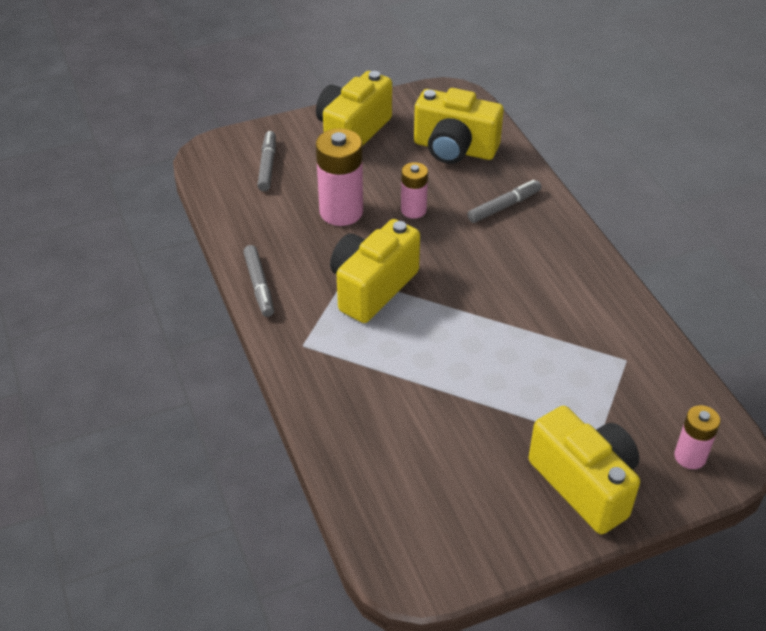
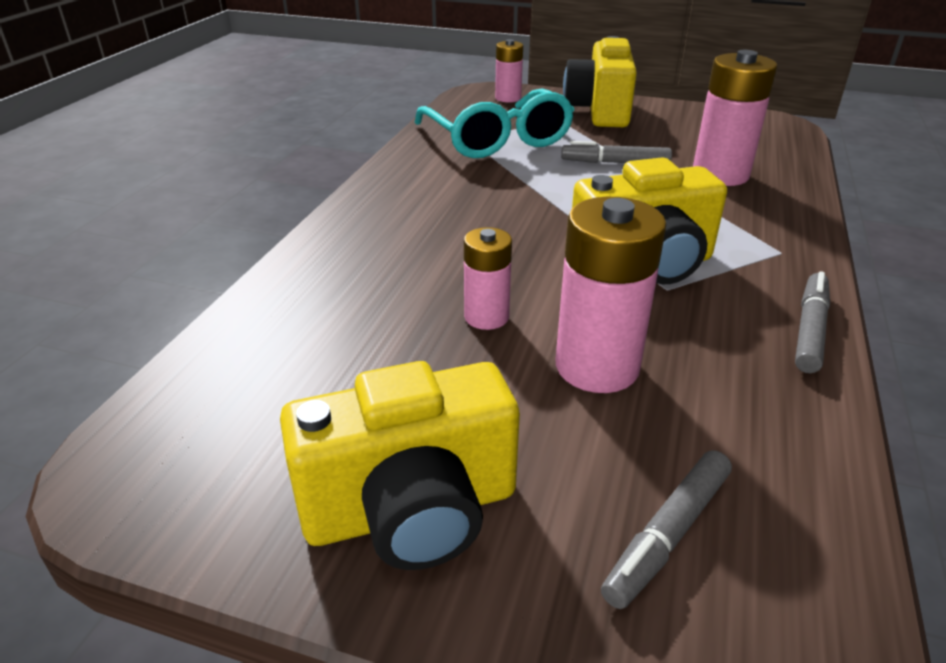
camera: 140 degrees left, 10 degrees down
yellow camera [414,88,504,164] -> none
grey marker [467,180,542,223] -> grey marker moved to [561,141,672,163]
none -> turquoise glasses [415,88,574,158]
none -> pink battery [693,50,777,186]

